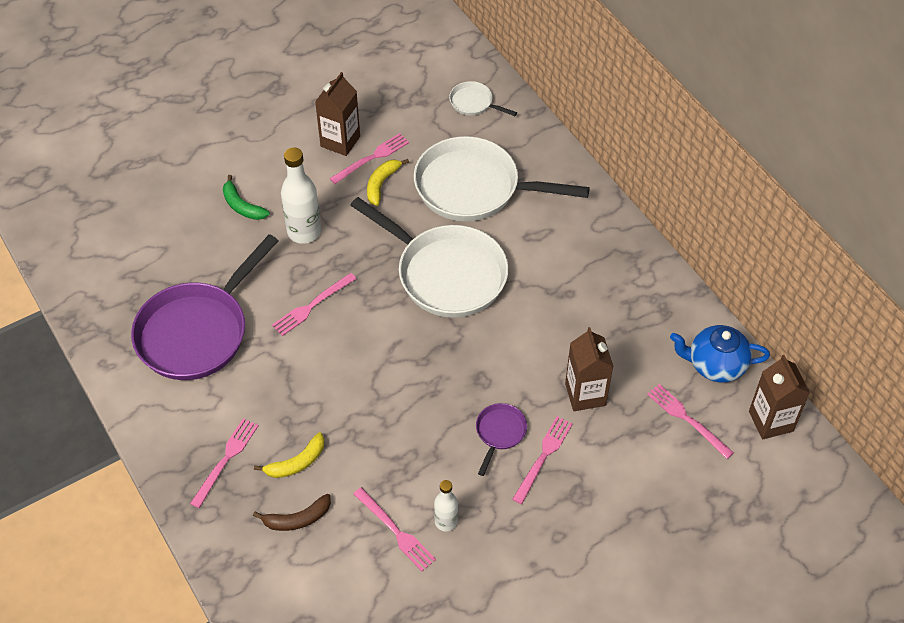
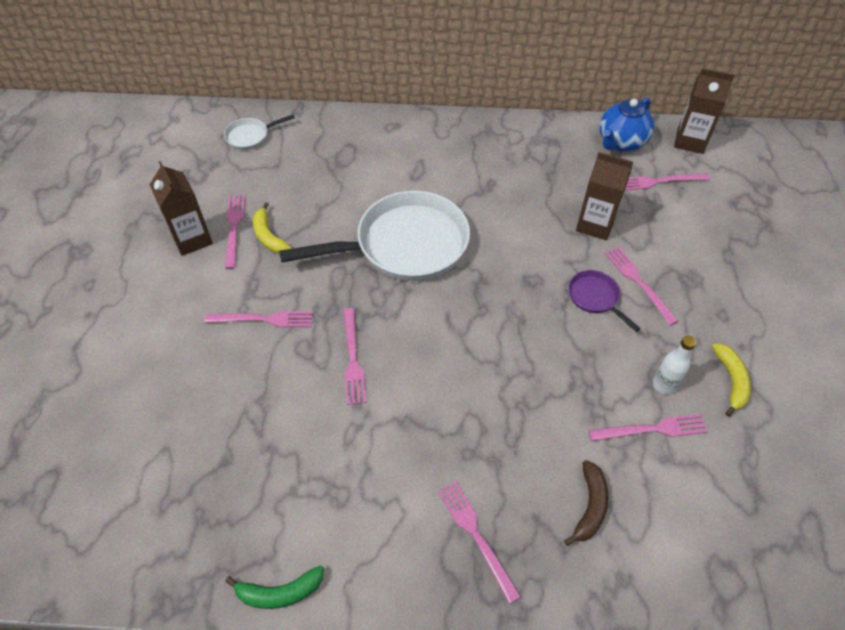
camera: 55 degrees left, 0 degrees up
purple pan [131,234,278,380] -> none
green banana [223,175,270,220] -> green banana moved to [225,565,324,609]
yellow banana [254,432,324,478] -> yellow banana moved to [712,343,751,416]
white bottle [281,147,321,244] -> pink fork [205,311,313,327]
white pan [414,136,590,221] -> none

